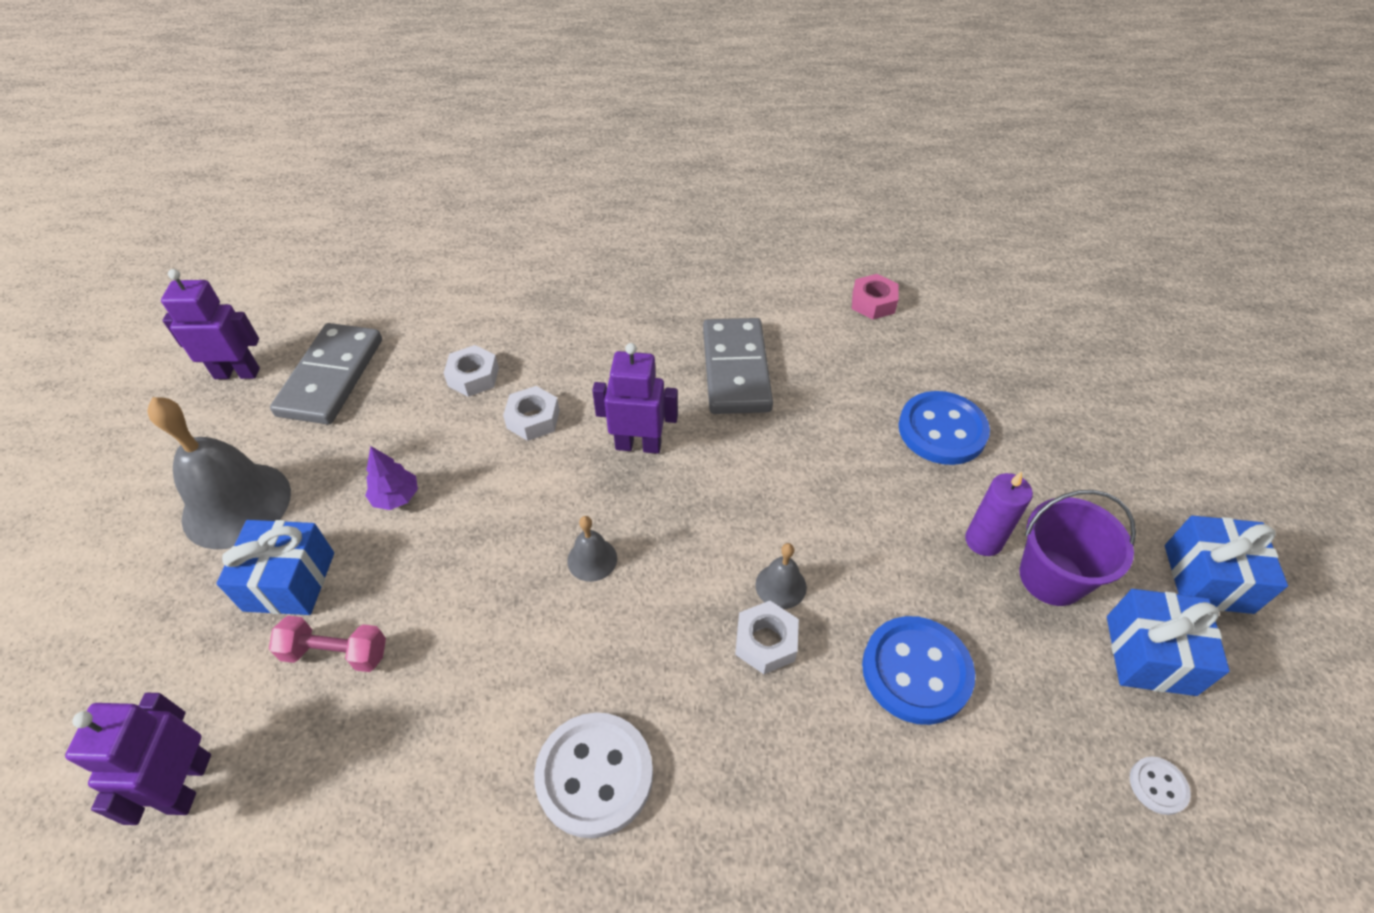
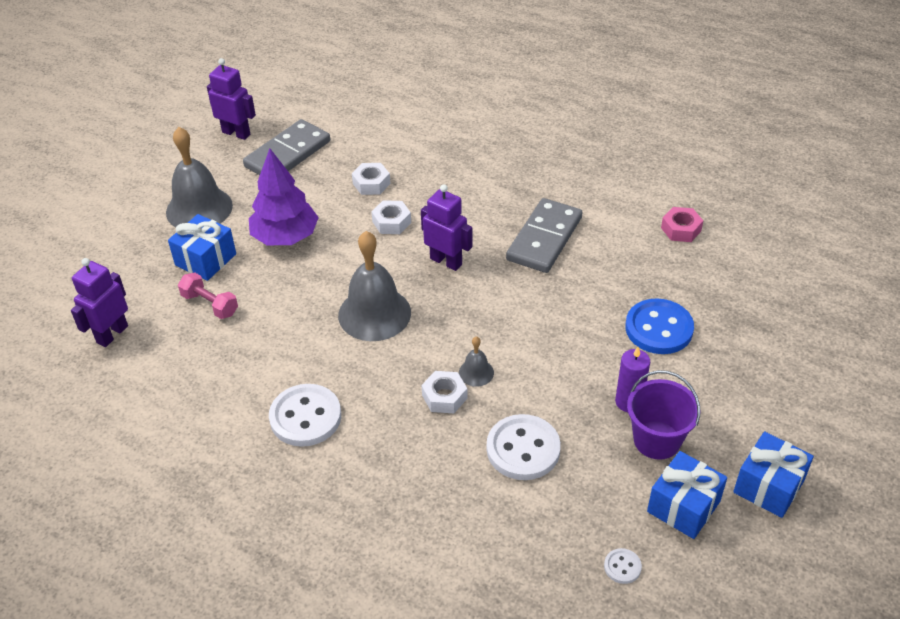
camera: 30 degrees right, 5 degrees down
purple tree [365,446,418,510] -> purple tree [249,148,319,245], size x2.07
grey bell [567,516,617,582] -> grey bell [338,231,411,341], size x2.18
blue button [862,616,975,725] -> white button [487,414,561,480]

